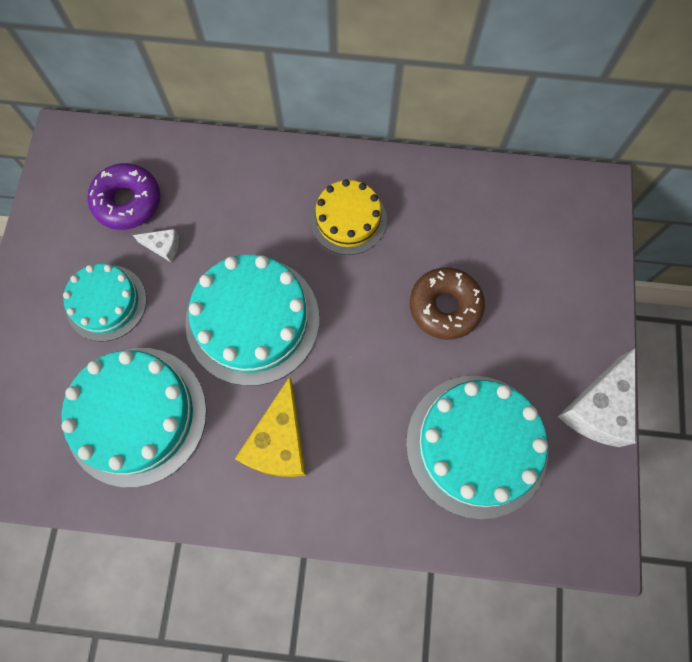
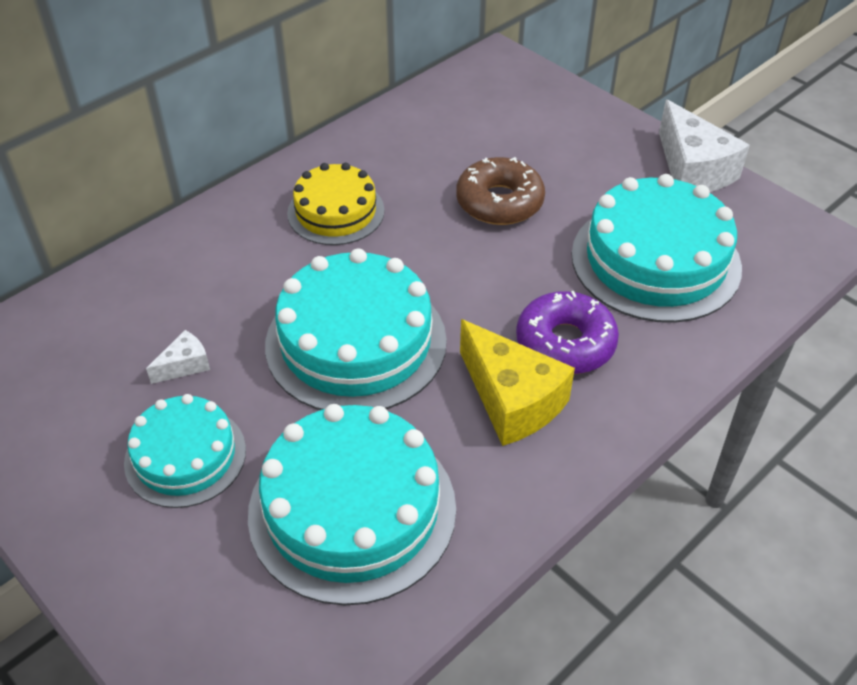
camera: 50 degrees left, 25 degrees down
purple donut [88,163,160,230] -> purple donut moved to [516,291,619,374]

